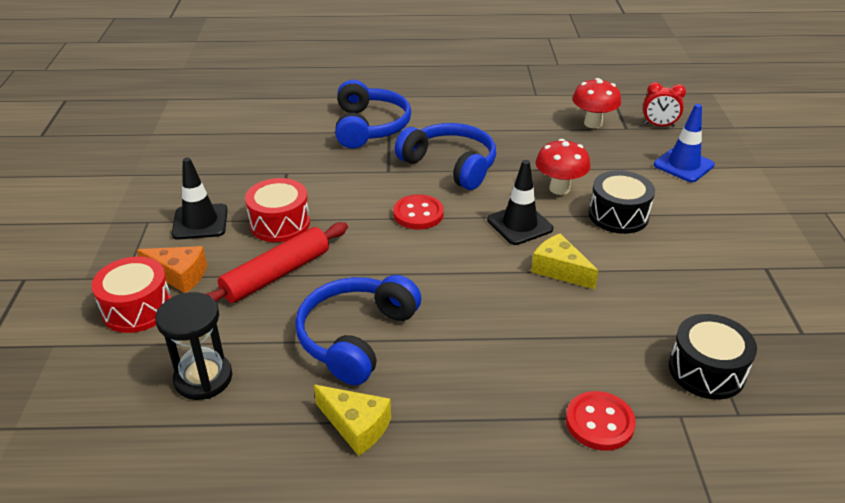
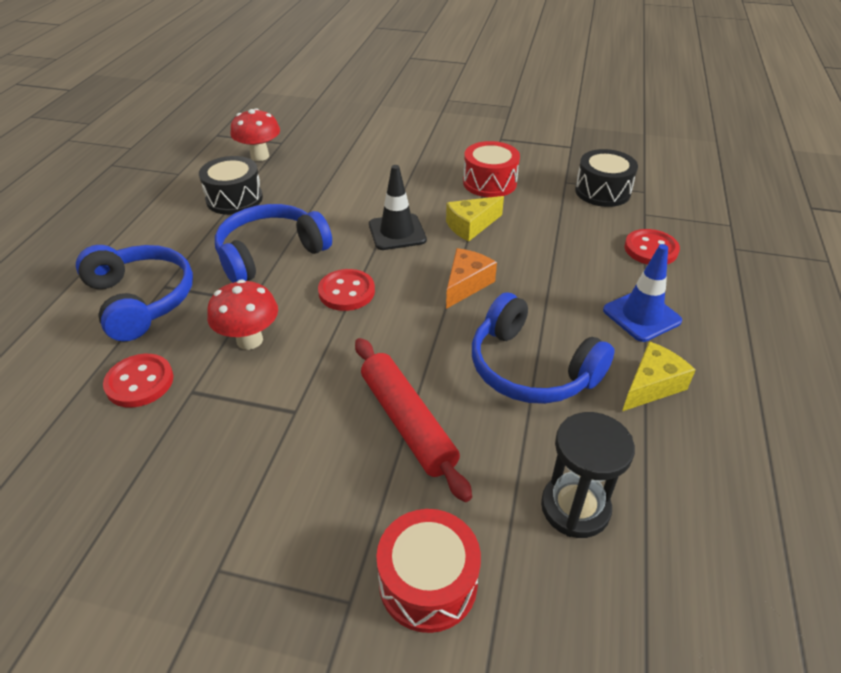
camera: 75 degrees left, 5 degrees up
orange cheese [137,246,207,293] -> orange cheese moved to [446,248,497,309]
black traffic cone [172,157,228,240] -> none
red drum [245,178,310,242] -> red drum moved to [463,141,520,197]
blue headphones [335,80,411,149] -> blue headphones turned 45 degrees clockwise [76,245,193,341]
red mushroom [536,139,590,195] -> red mushroom moved to [207,280,278,350]
black drum [589,170,655,234] -> black drum moved to [199,156,263,215]
red clock [643,82,686,127] -> none
blue traffic cone [654,104,715,182] -> blue traffic cone moved to [603,244,682,342]
none -> red button [103,354,174,408]

